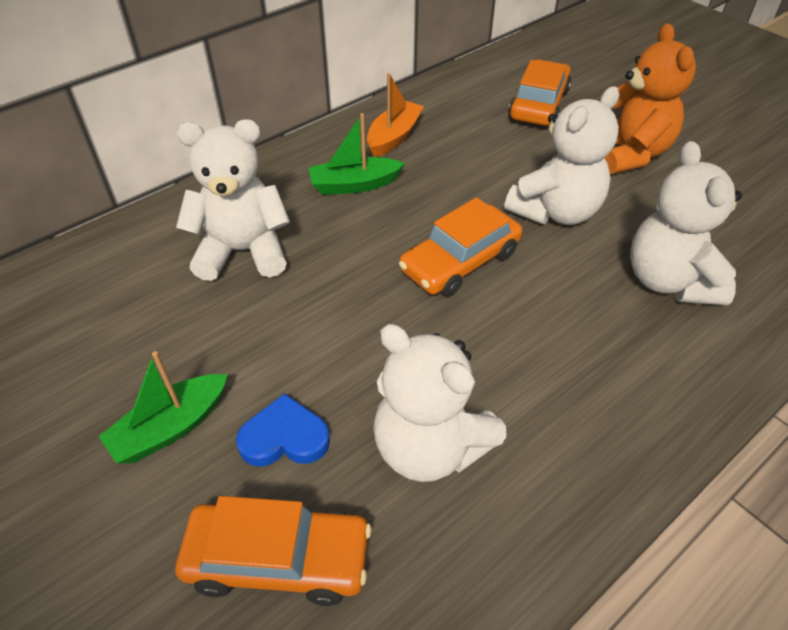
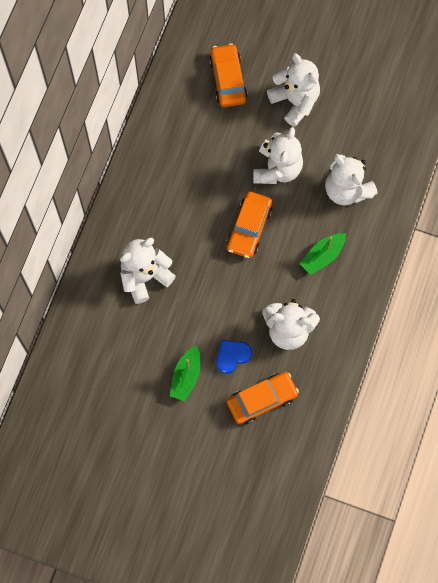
camera: 30 degrees left, 25 degrees up
green boat [308,113,405,195] -> green boat moved to [300,233,346,275]
orange boat [367,73,424,157] -> none
orange teddy bear [604,23,696,174] -> white teddy bear [267,53,320,127]

